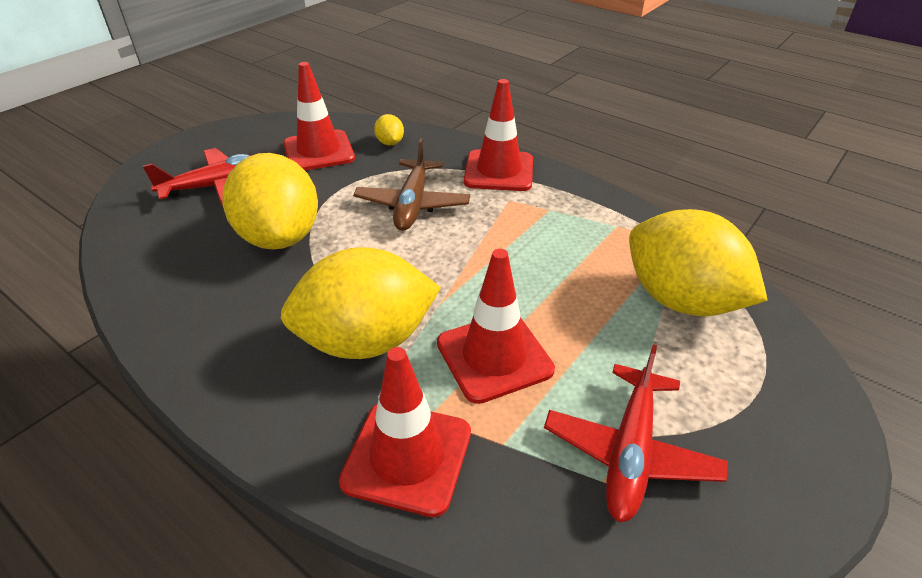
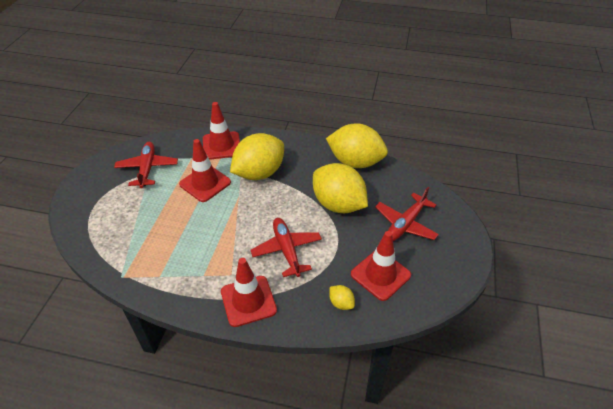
camera: 155 degrees right, 5 degrees up
brown plane [353,138,470,231] -> red plane [250,218,322,277]
yellow lemon [629,209,768,316] -> yellow lemon moved to [326,123,388,168]

